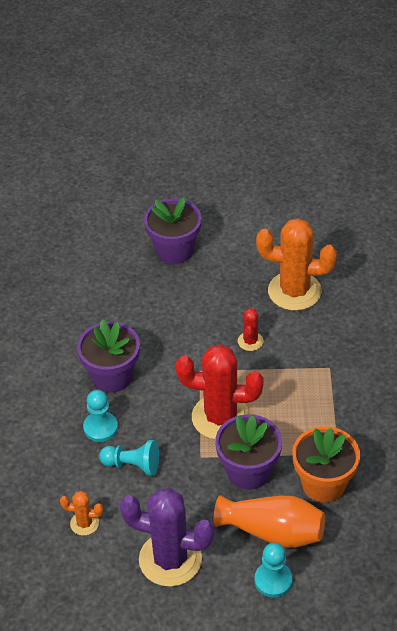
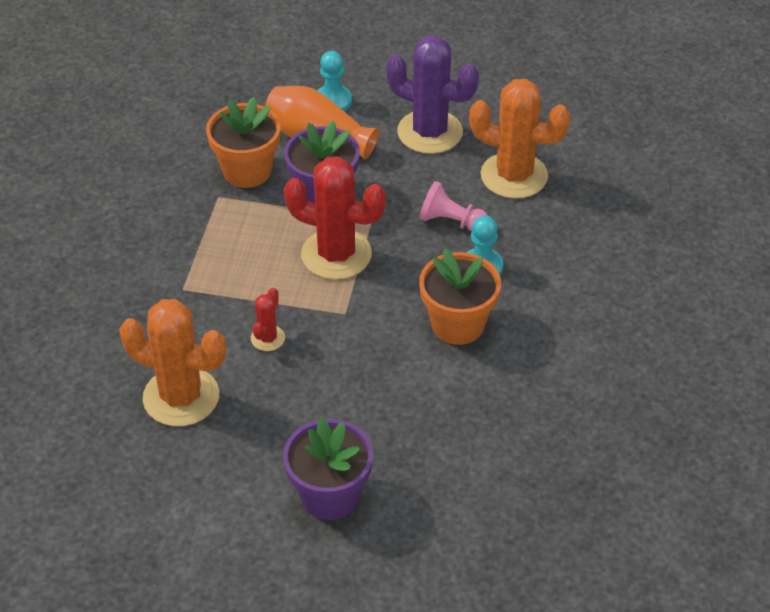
camera: 170 degrees left, 0 degrees up
orange cactus [60,491,103,536] -> orange cactus [469,79,570,199], size x2.14
purple flower pot [77,319,140,393] -> orange flower pot [419,249,501,345]
turquoise pawn [99,440,159,476] -> pink pawn [419,181,488,231]

